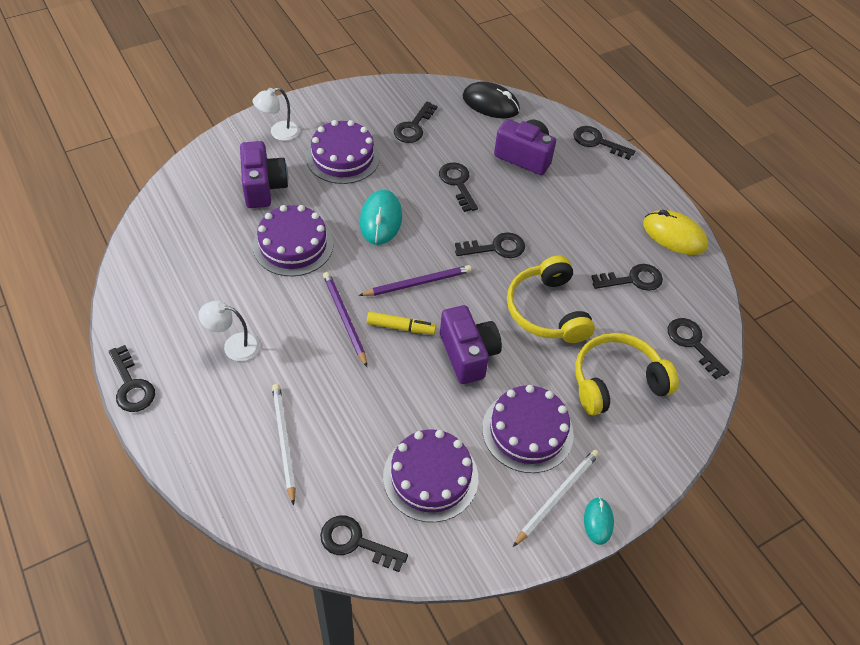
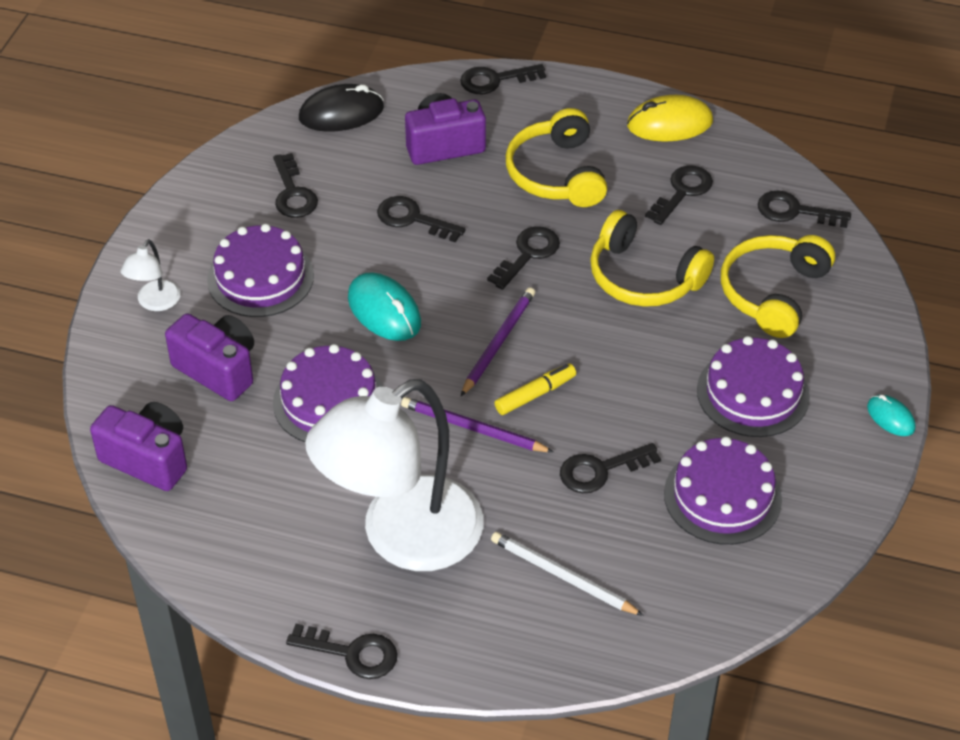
camera: 40 degrees left, 5 degrees down
white lamp [198,301,260,361] -> white lamp [305,379,484,571], size x2.49
black key [320,516,408,572] -> black key moved to [560,443,661,493]
purple camera [440,305,502,384] -> purple camera moved to [90,402,187,491]
white pencil [513,449,599,547] -> none
none -> yellow headphones [506,108,607,207]

